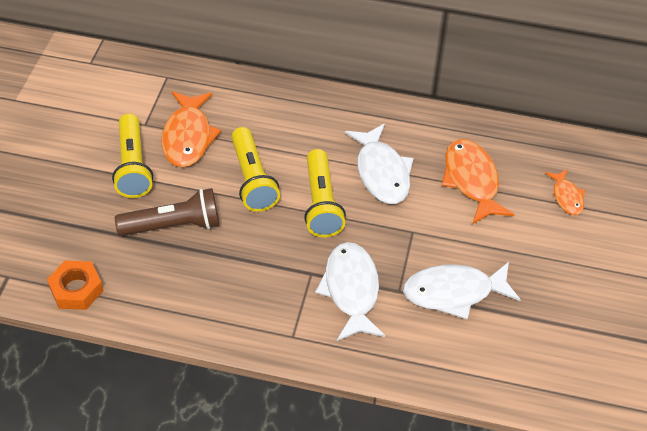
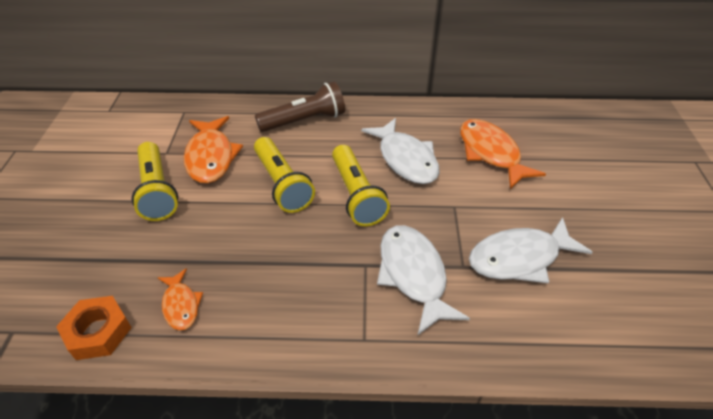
camera: 10 degrees left, 5 degrees down
brown flashlight [115,188,219,236] -> brown flashlight moved to [255,81,345,132]
orange fish [545,169,585,215] -> orange fish moved to [158,268,203,331]

